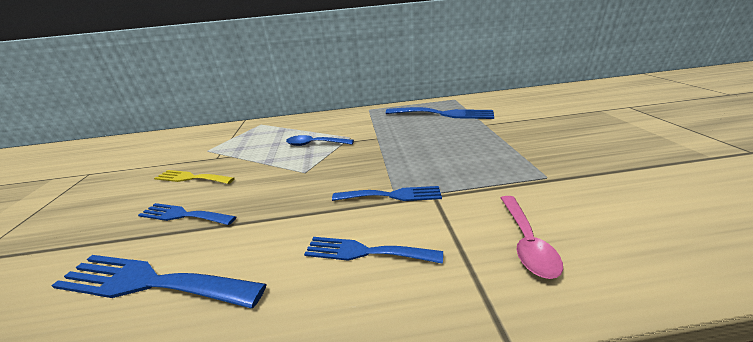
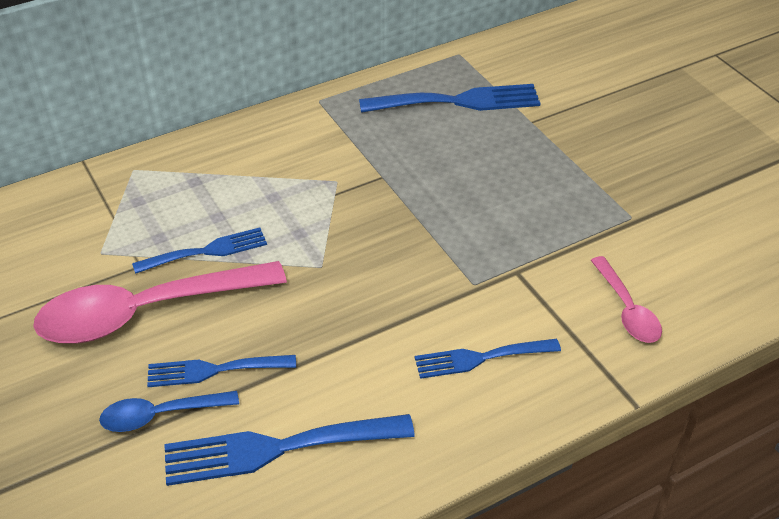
camera: 25 degrees left, 15 degrees up
yellow fork [154,170,235,184] -> pink spoon [33,261,287,344]
blue spoon [286,135,354,146] -> blue spoon moved to [99,391,239,432]
blue fork [332,186,442,201] -> blue fork moved to [132,227,267,274]

